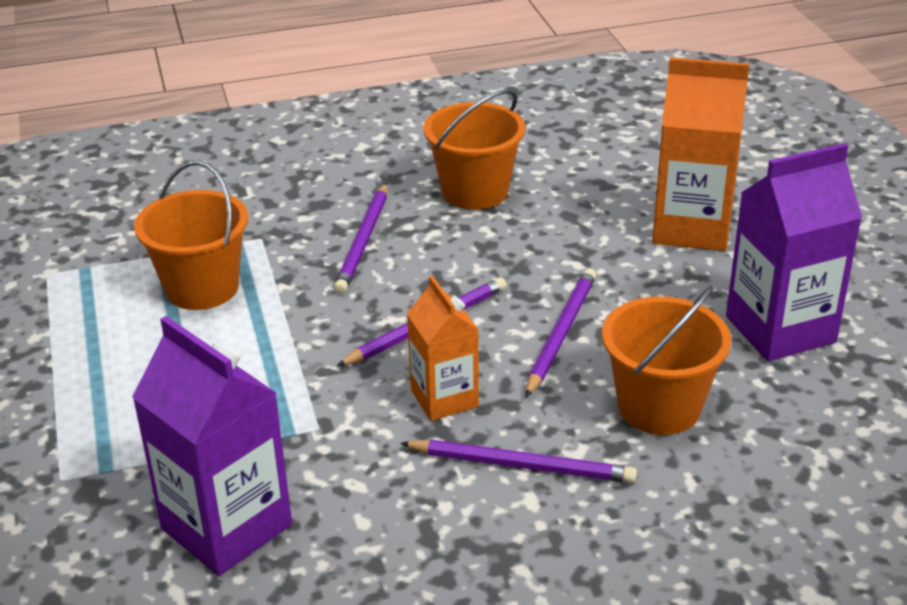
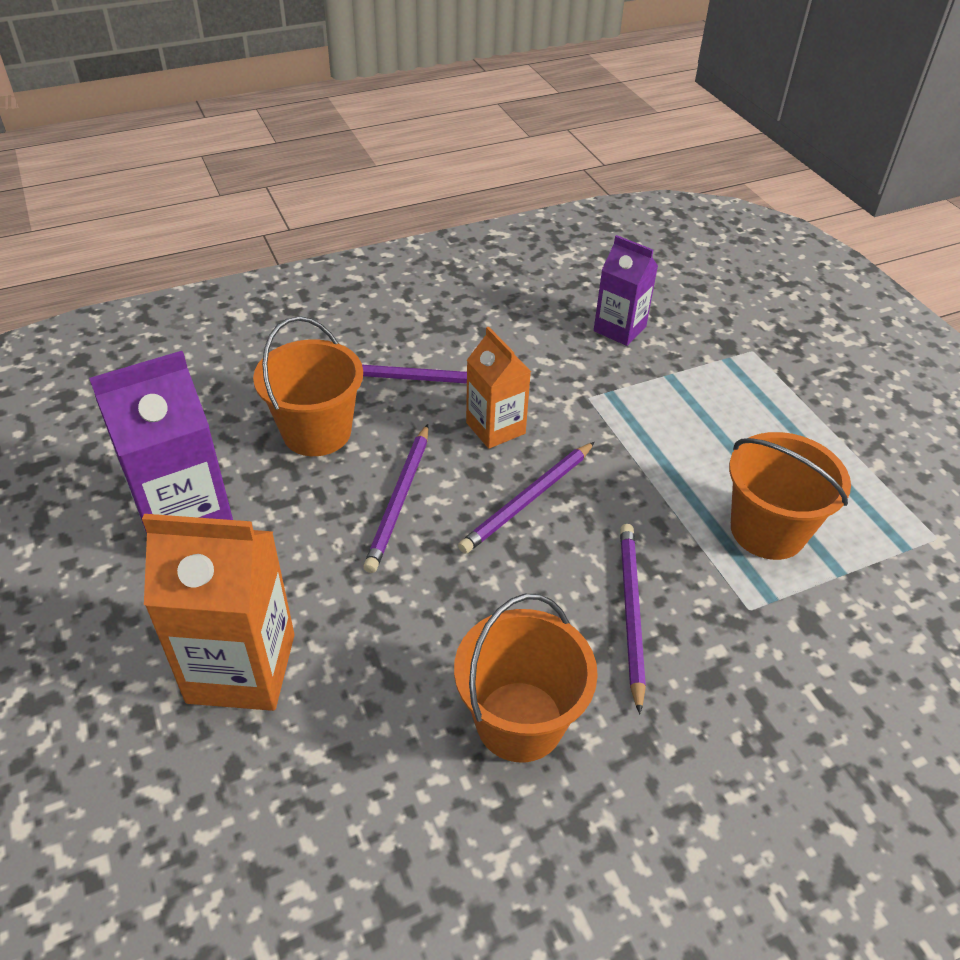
camera: 170 degrees right, 10 degrees up
purple carton [132,316,292,576] -> purple carton [594,235,658,346], size x0.62

